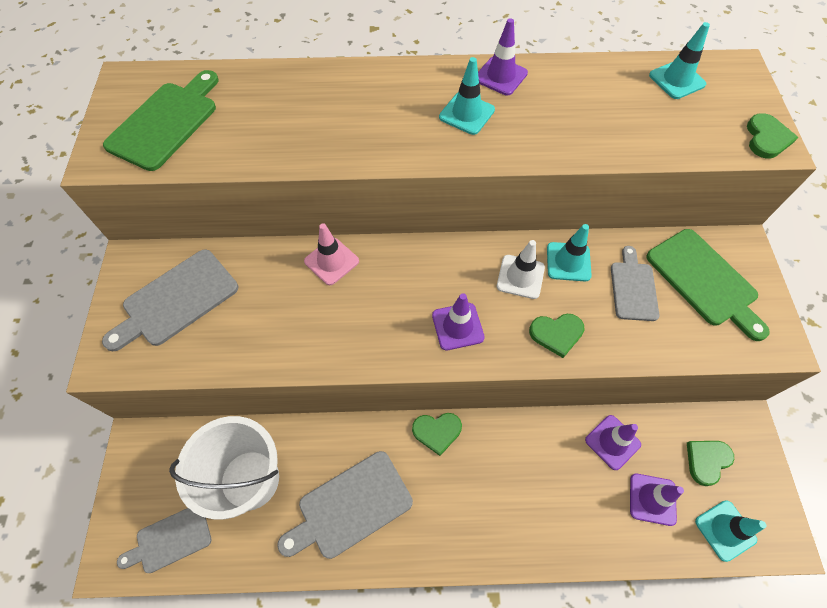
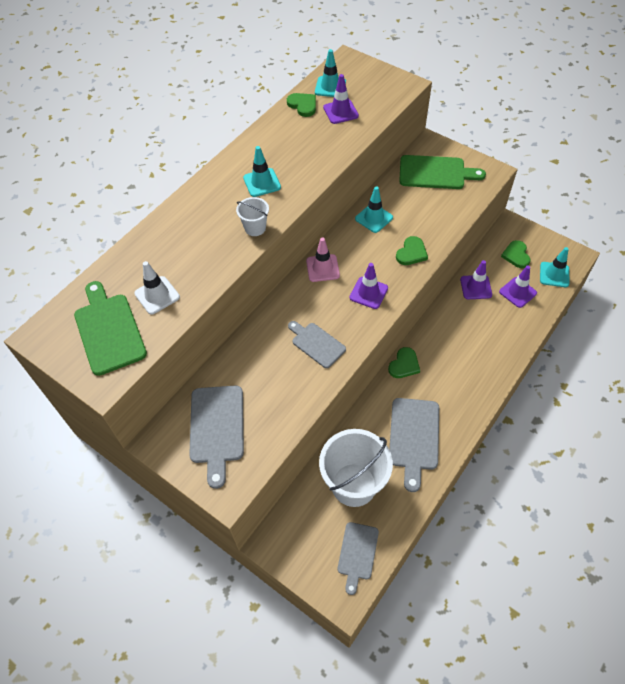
camera: 50 degrees left, 5 degrees down
pink traffic cone [304,223,359,285] -> pink traffic cone moved to [306,238,340,282]
purple traffic cone [478,18,528,95] -> purple traffic cone moved to [323,74,359,124]
white traffic cone [497,240,545,299] -> white traffic cone moved to [134,261,180,314]
grey cutting board [611,246,660,321] -> grey cutting board moved to [288,321,346,368]
green heart [747,113,798,158] -> green heart moved to [287,93,316,117]
none -> white bucket [236,197,269,236]

